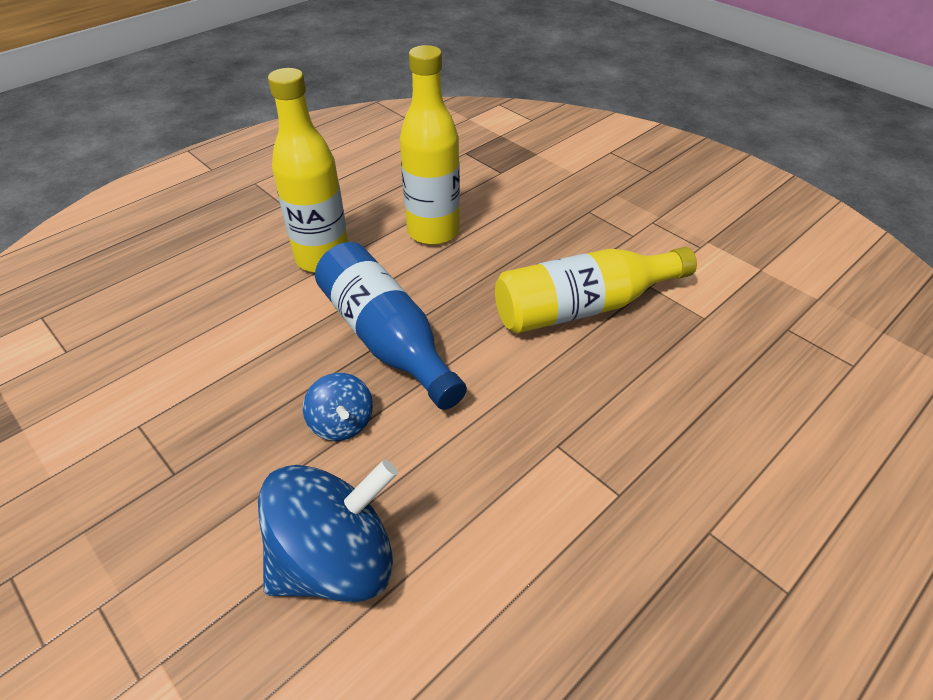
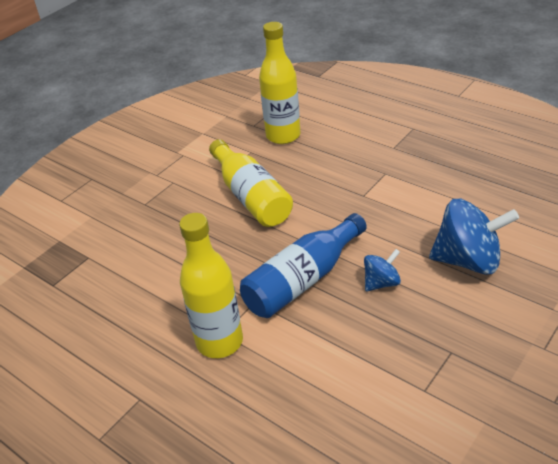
camera: 95 degrees left, 5 degrees down
blue spinning top [258,460,398,602] -> blue spinning top turned 135 degrees clockwise [429,199,519,275]
yellow bottle [400,45,460,245] -> yellow bottle moved to [259,22,301,144]

